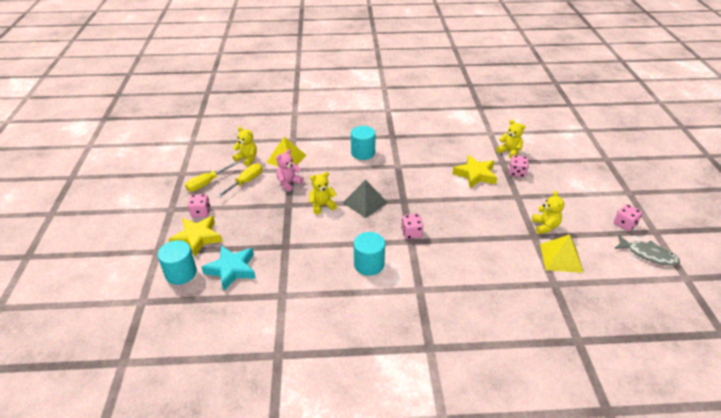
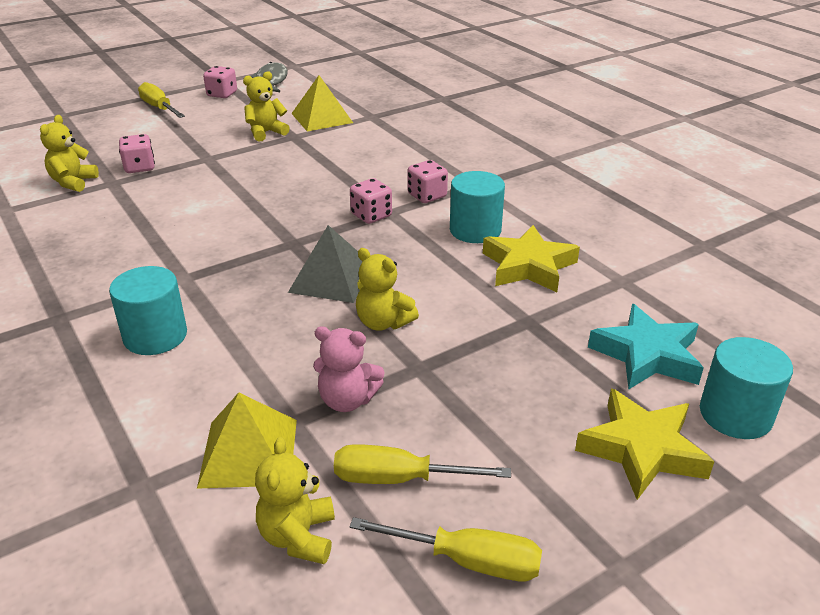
camera: 120 degrees left, 5 degrees down
pink dice [188,194,210,218] -> pink dice moved to [407,160,448,203]
yellow star [453,155,497,188] -> yellow star moved to [483,225,580,292]
none -> yellow screwdriver [138,82,185,118]

